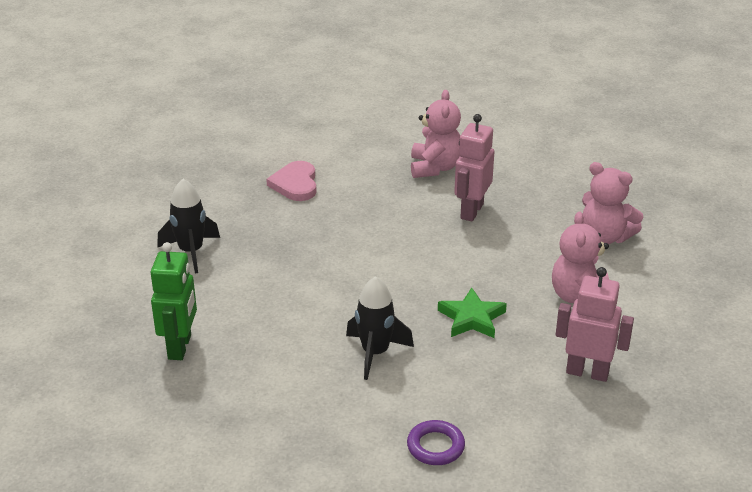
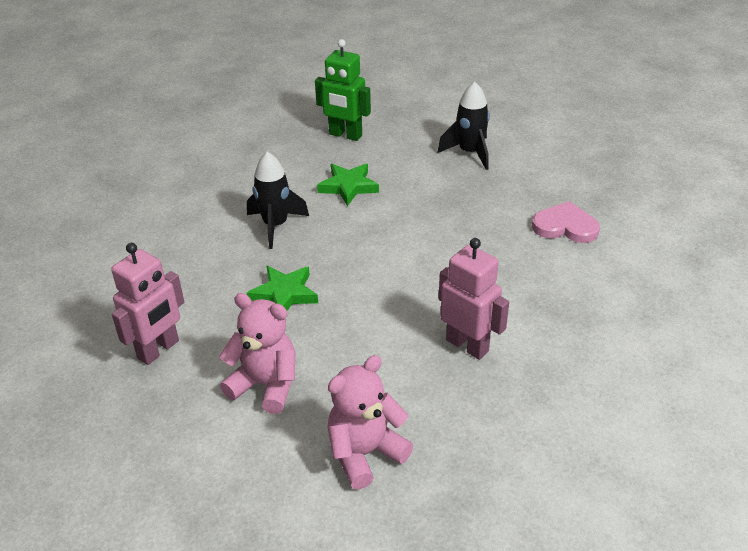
camera: 110 degrees right, 5 degrees up
purple ring [407,420,465,465] -> none
pink teddy bear [411,90,461,178] -> none
none -> green star [317,164,379,206]

